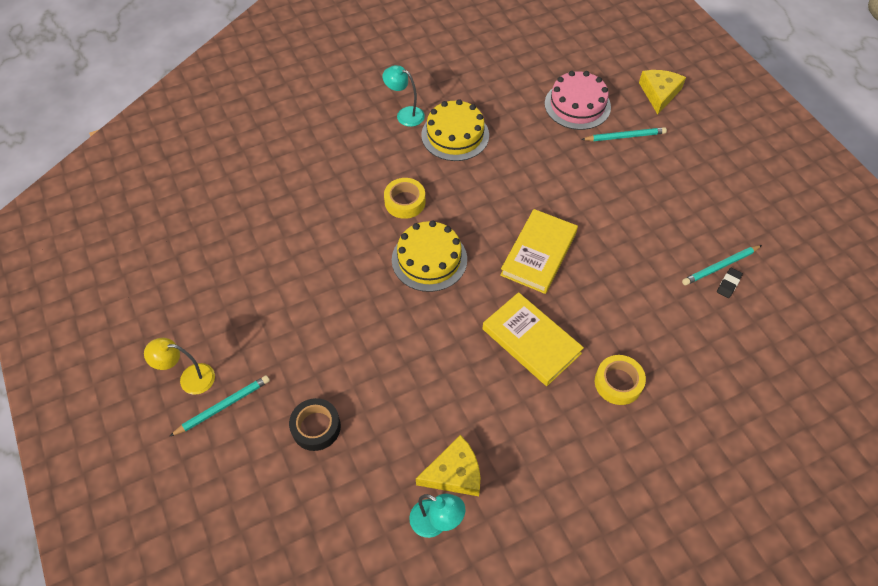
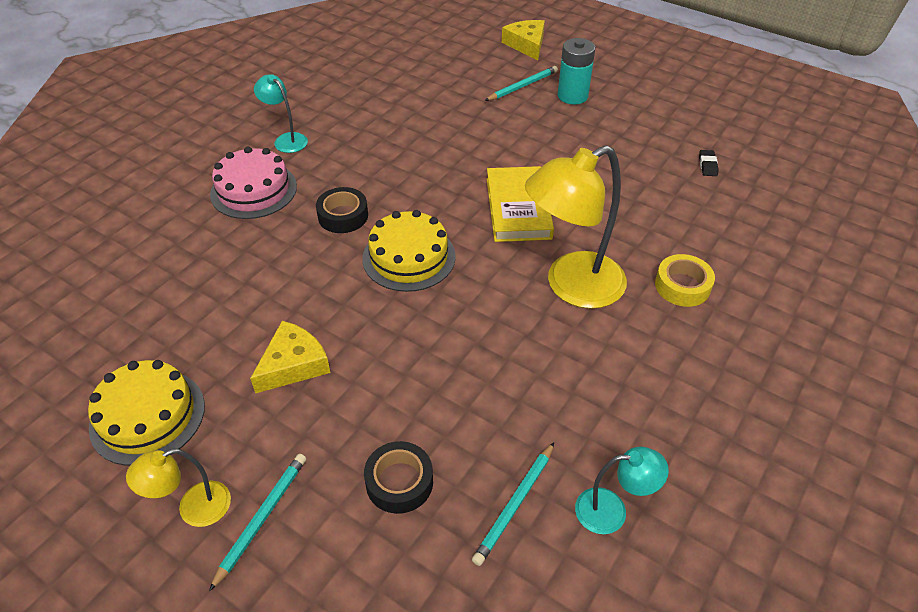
camera: 30 degrees left, 10 degrees down
turquoise lamp [382,65,425,127] -> turquoise lamp turned 45 degrees clockwise [254,74,308,153]
yellow tape [384,178,425,219] -> black tape [316,187,368,233]
yellow cheese [416,435,480,496] -> yellow cheese moved to [250,321,330,393]
yellow cake [421,99,489,161] -> yellow cake moved to [88,360,205,466]
yellow book [483,292,584,386] -> yellow lamp [525,145,627,309]
pink cake [545,71,611,130] -> pink cake moved to [210,146,297,219]
turquoise pencil [682,245,762,285] -> turquoise pencil moved to [472,443,554,566]
none -> turquoise battery [557,38,595,104]

